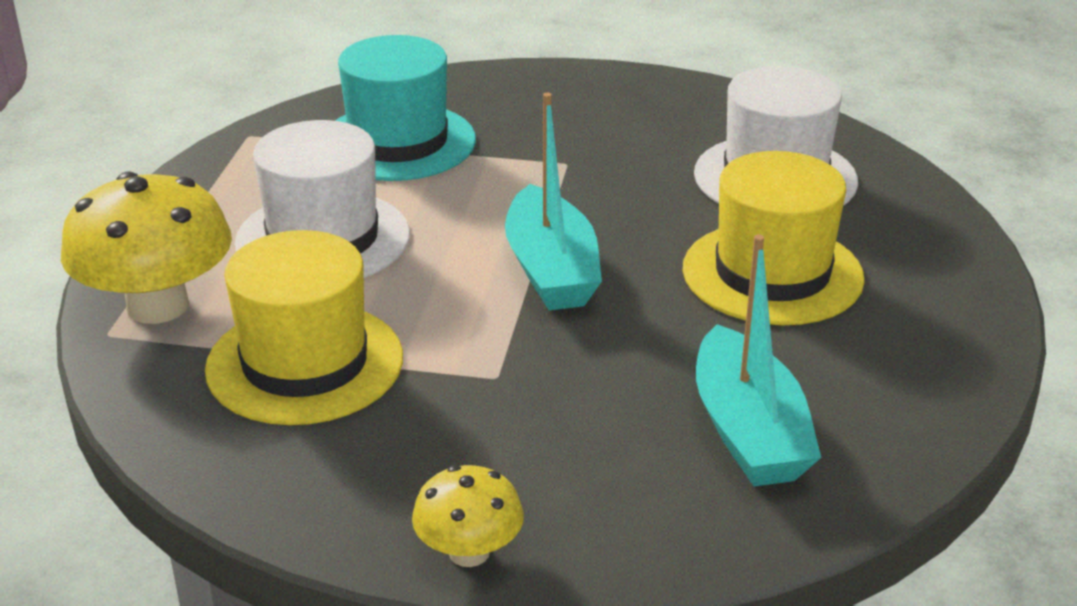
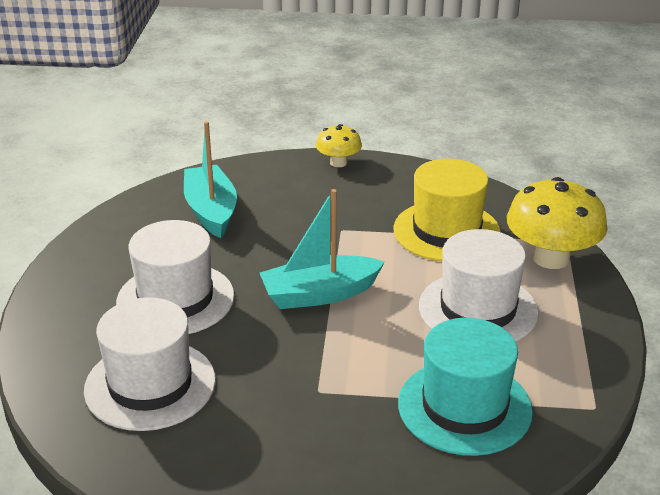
camera: 175 degrees right, 0 degrees up
turquoise boat [505,93,602,310] -> turquoise boat turned 90 degrees counterclockwise [260,189,385,309]
yellow hat [683,151,865,325] -> white hat [116,220,235,334]

